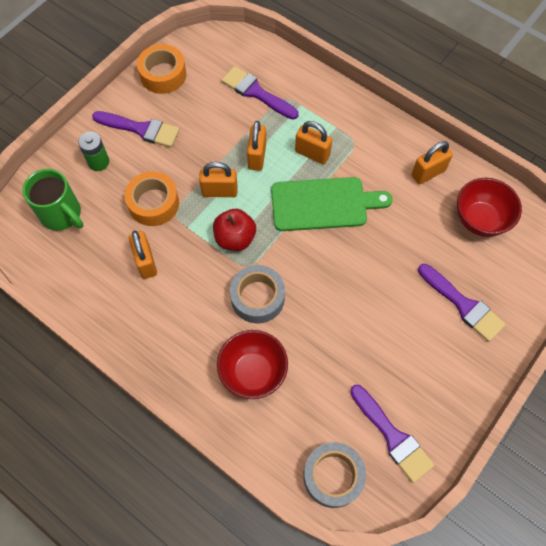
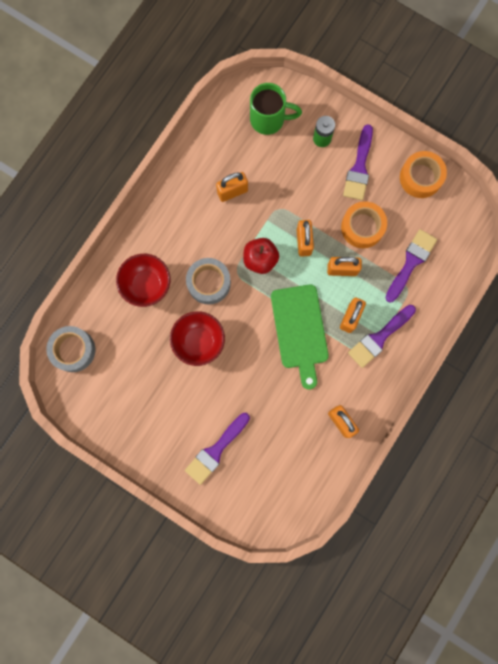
camera: 85 degrees right, 15 degrees up
green mug [22,169,83,231] -> green mug turned 120 degrees counterclockwise [250,83,302,135]
orange tape [125,171,179,226] -> orange tape moved to [341,201,387,248]
purple brush [350,385,435,483] -> purple brush moved to [348,305,416,368]
red bowl [457,178,522,237] -> red bowl moved to [170,311,225,366]

